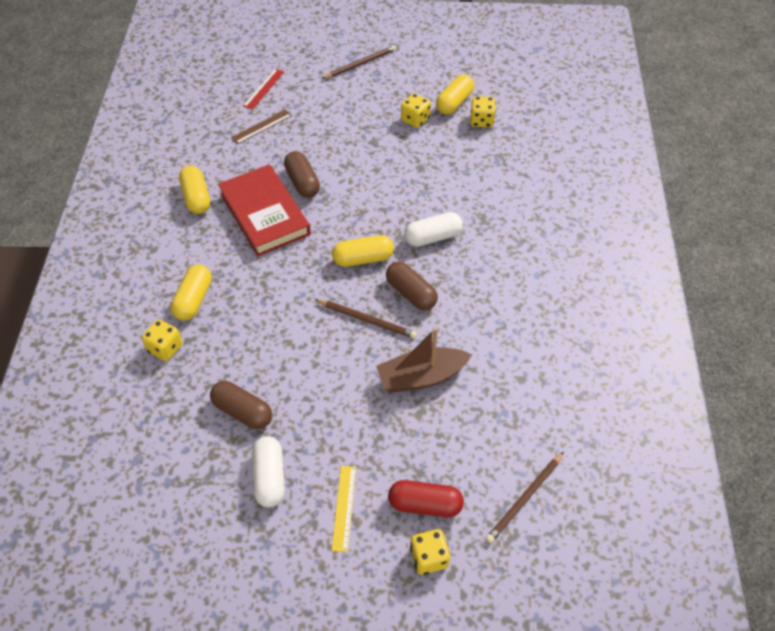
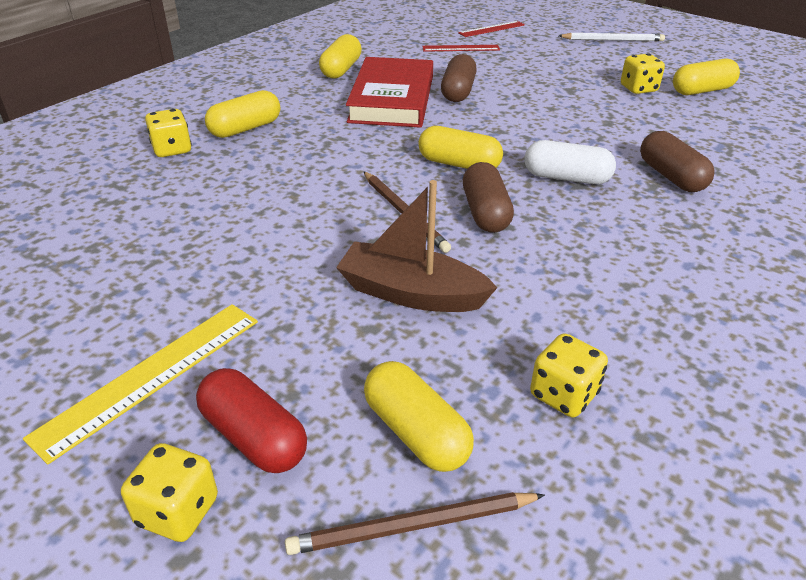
camera: 35 degrees right, 15 degrees down
brown capsule [210,381,272,429] -> brown capsule moved to [640,131,715,192]
brown ruler [231,110,292,144] -> red ruler [422,45,500,52]
white capsule [252,437,285,507] -> none
brown pencil [322,45,396,79] -> white pencil [559,33,665,41]
yellow ruler [332,466,356,552] -> yellow ruler [23,304,258,465], size x1.60
yellow dice [470,96,496,127] -> yellow dice moved to [530,333,608,417]
none -> yellow capsule [364,361,474,472]

